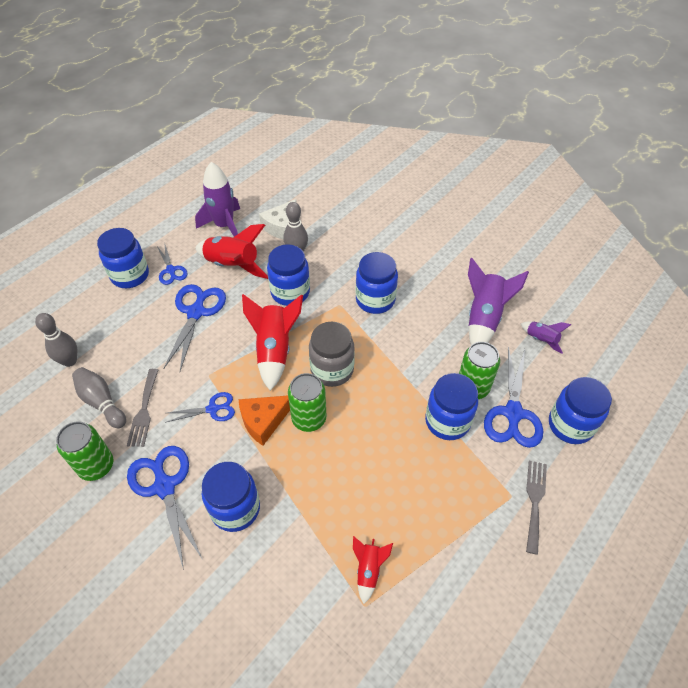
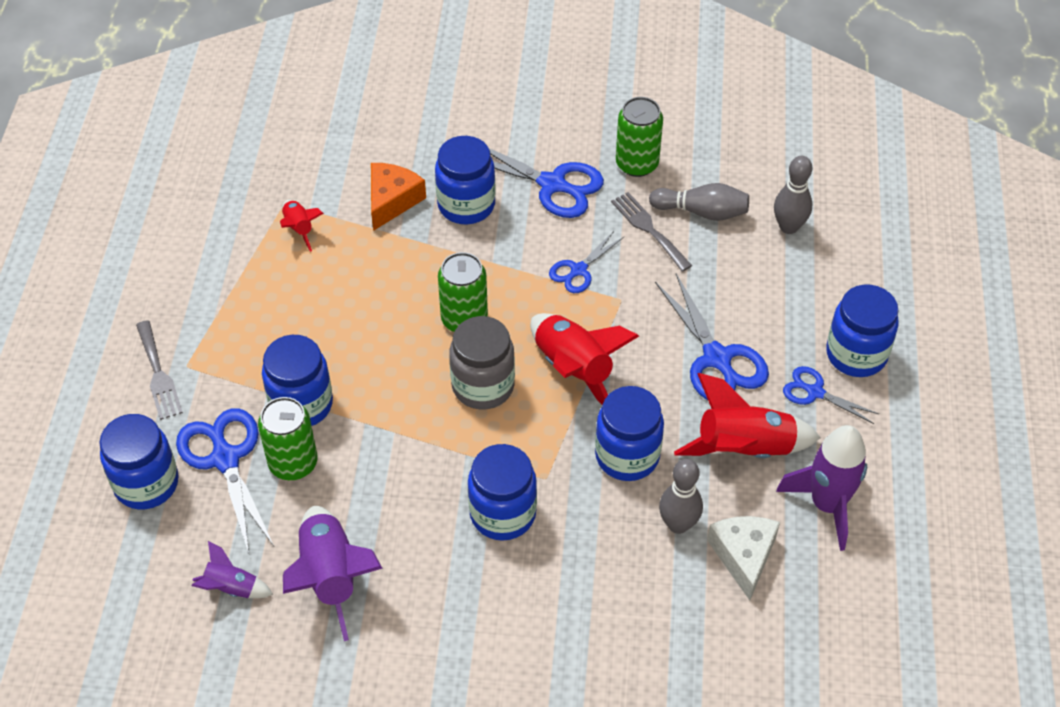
camera: 145 degrees right, 0 degrees up
orange cheese [239,396,290,446] -> orange cheese moved to [371,163,426,231]

